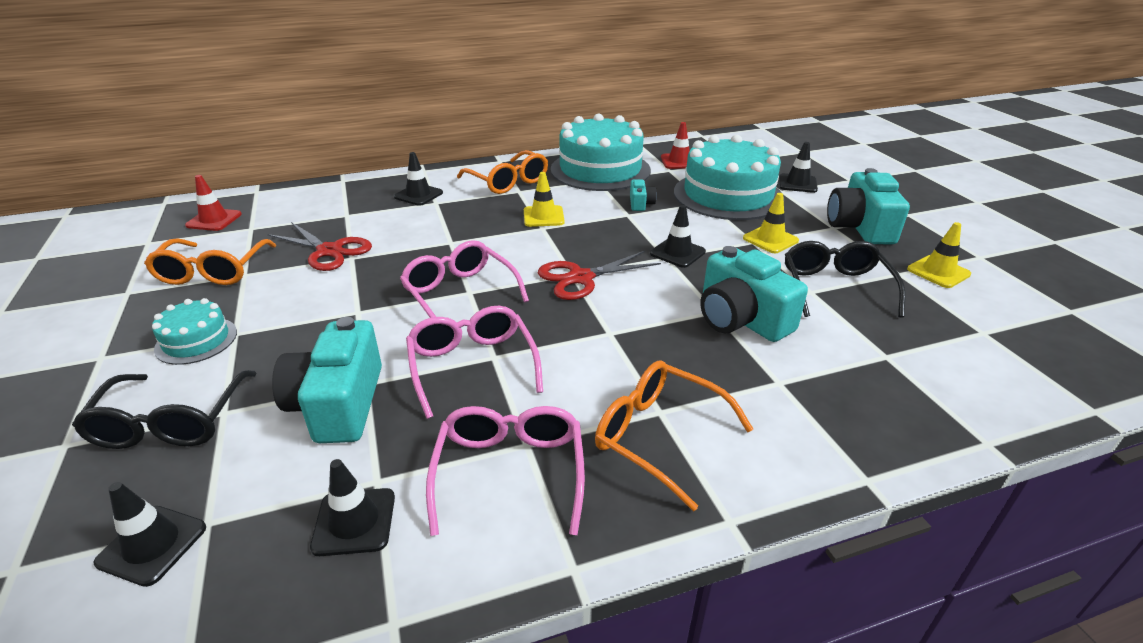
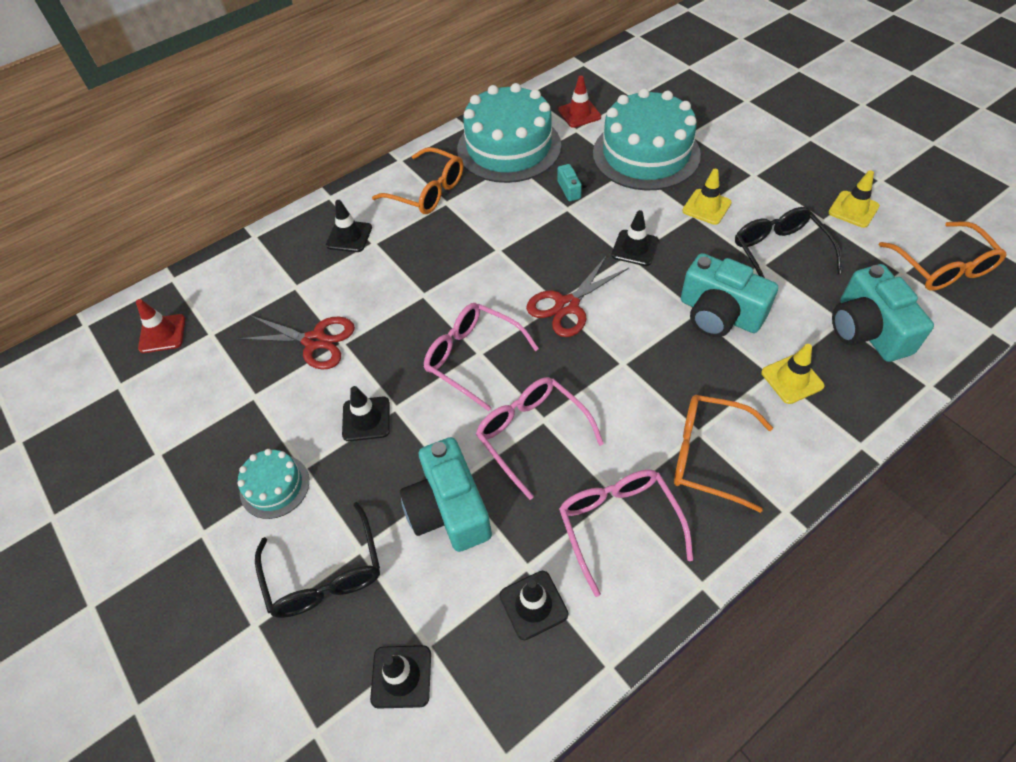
camera: 15 degrees left, 20 degrees up
orange glasses [144,239,276,285] -> orange glasses moved to [879,221,1007,291]
yellow traffic cone [524,172,565,227] -> yellow traffic cone moved to [761,344,824,404]
black traffic cone [779,142,818,193] -> black traffic cone moved to [342,386,390,441]
turquoise camera [827,168,910,244] -> turquoise camera moved to [832,264,934,362]

